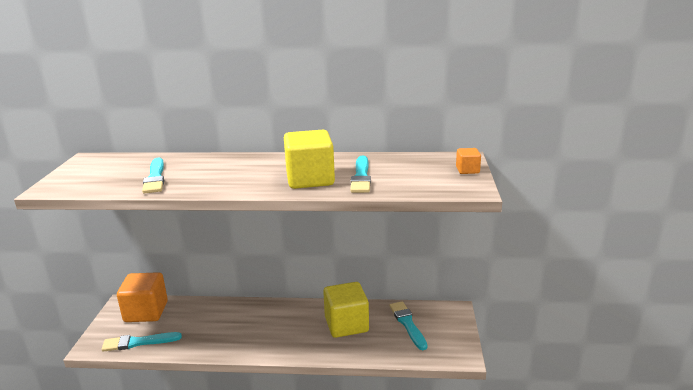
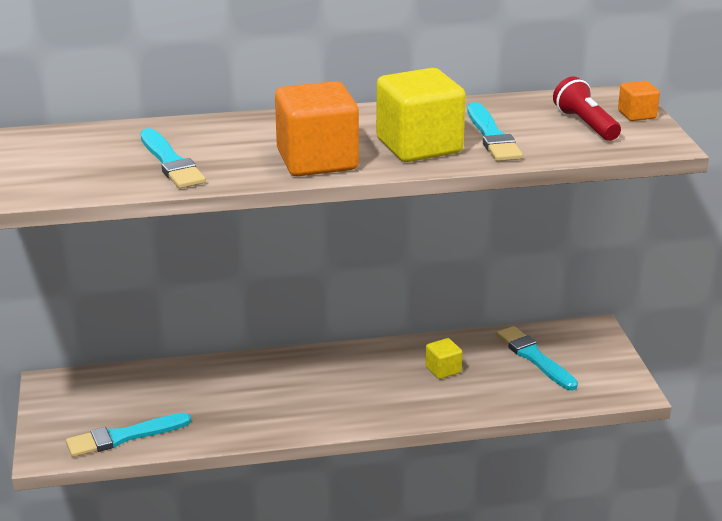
camera: 15 degrees left, 5 degrees up
orange cube [117,272,168,322] -> orange cube moved to [275,81,359,176]
yellow cube [323,282,369,338] -> yellow cube [425,338,462,379], size x0.47
none -> red flashlight [553,77,621,141]

